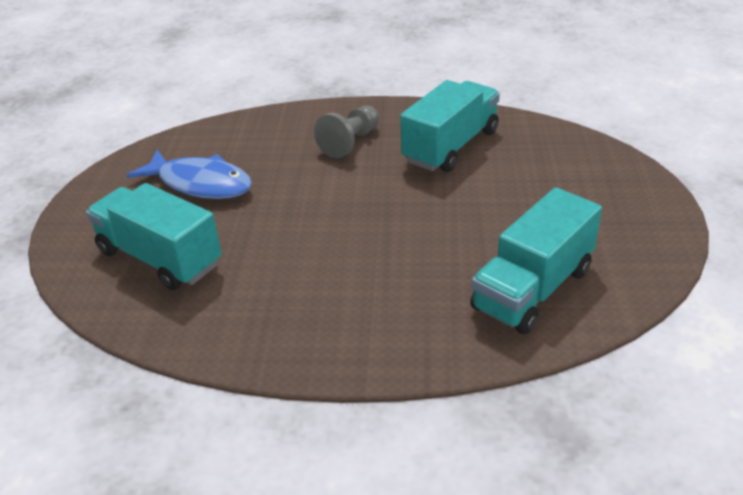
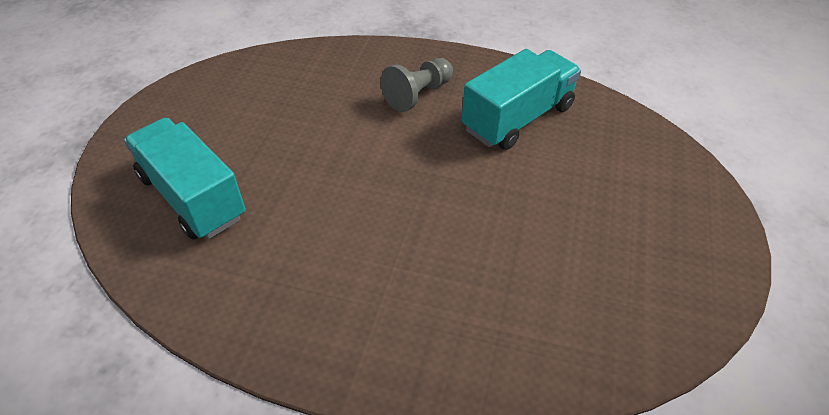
camera: 10 degrees right, 10 degrees up
blue fish [126,150,252,199] -> none
turquoise truck [470,187,602,334] -> none

